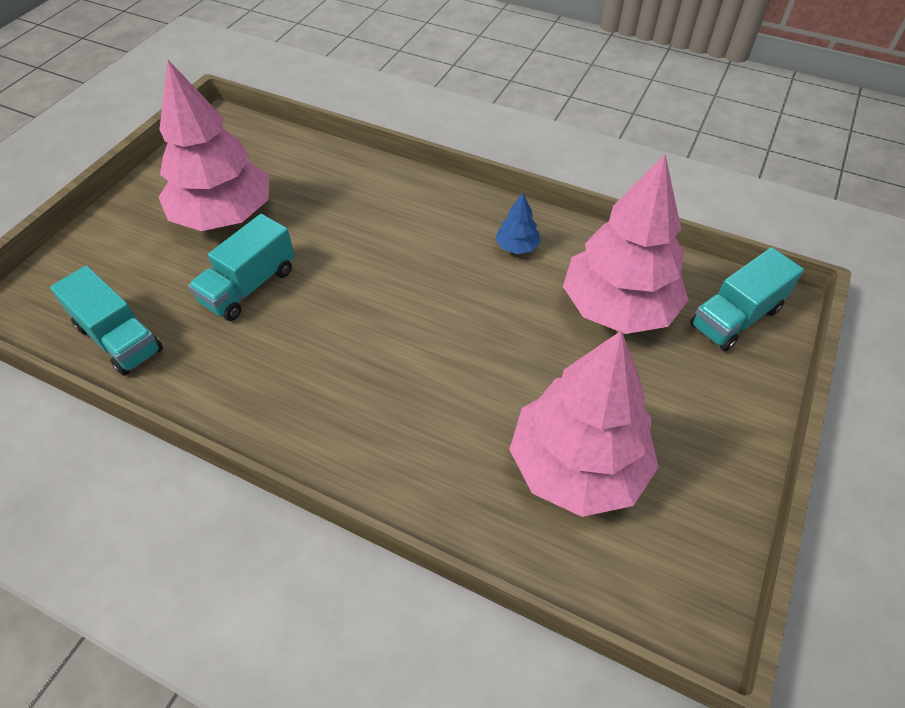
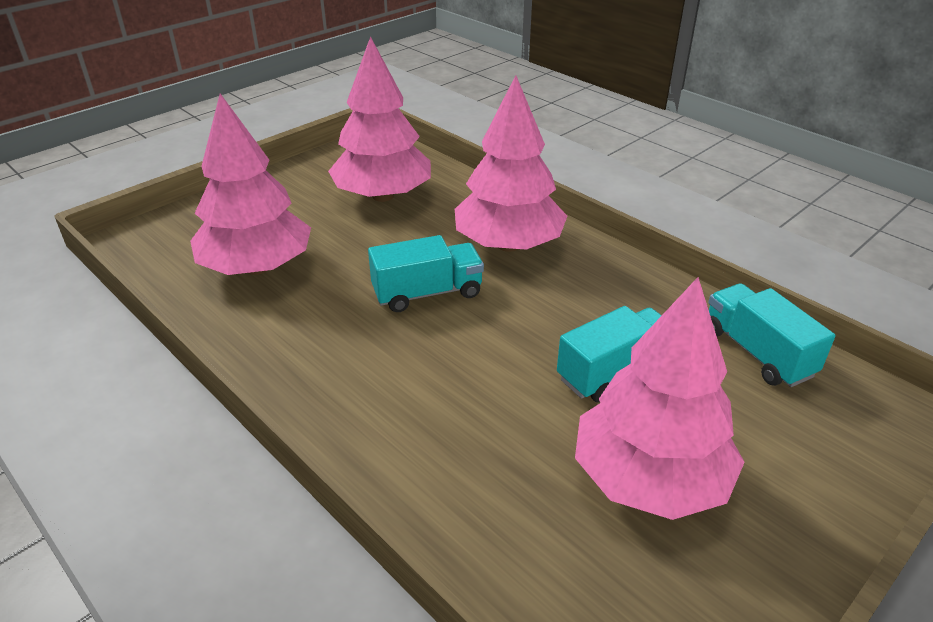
camera: 160 degrees left, 15 degrees down
blue tree [495,193,541,254] -> none
turquoise truck [690,247,804,351] -> turquoise truck moved to [368,235,484,312]
none -> pink tree [455,75,567,252]

